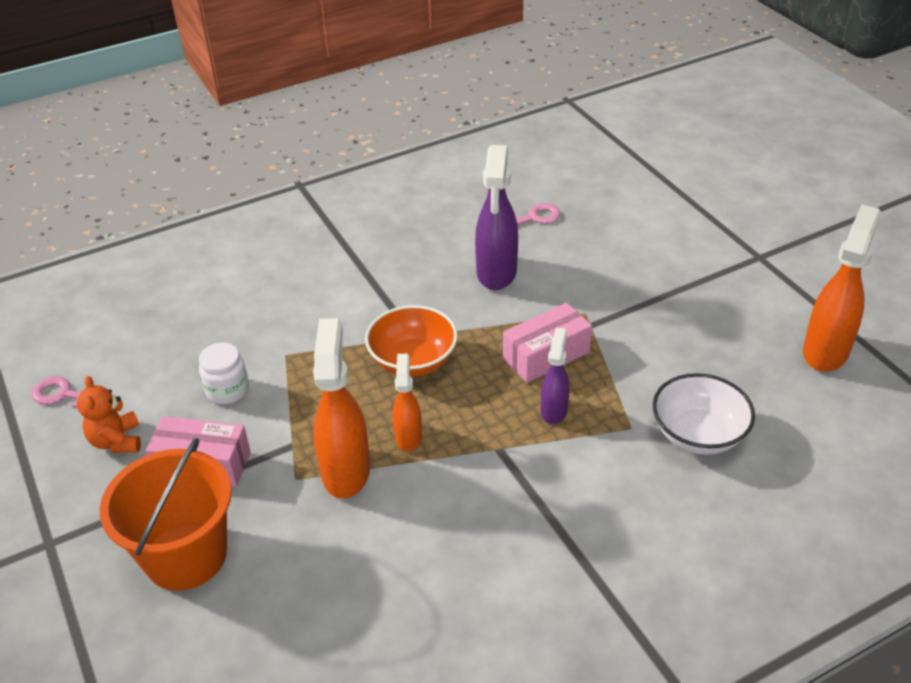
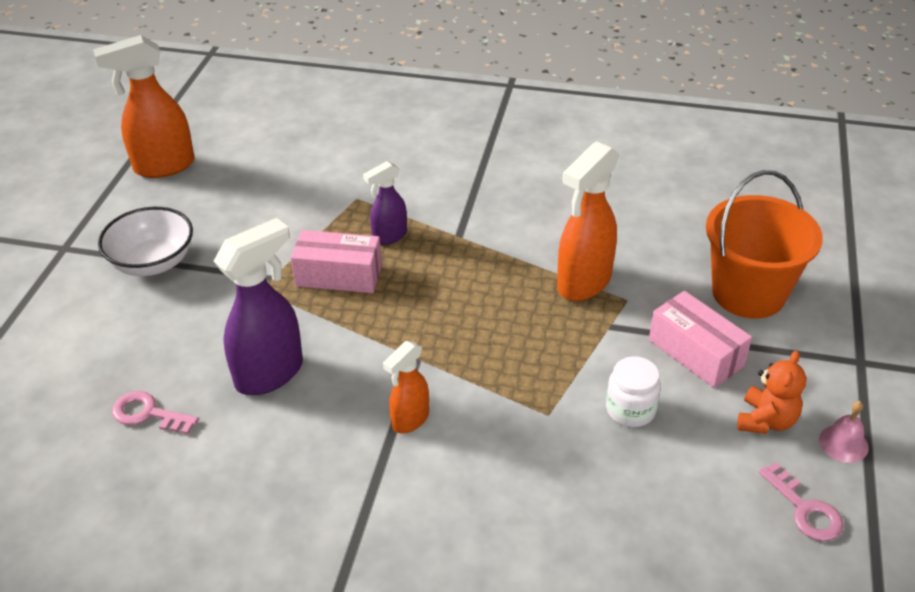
camera: 140 degrees left, 0 degrees up
orange bowl [365,305,458,377] -> none
orange spray bottle [393,353,422,451] -> orange spray bottle moved to [383,341,429,434]
white bowl [653,373,755,455] -> white bowl moved to [98,207,193,276]
none -> pink bell [819,401,869,463]

